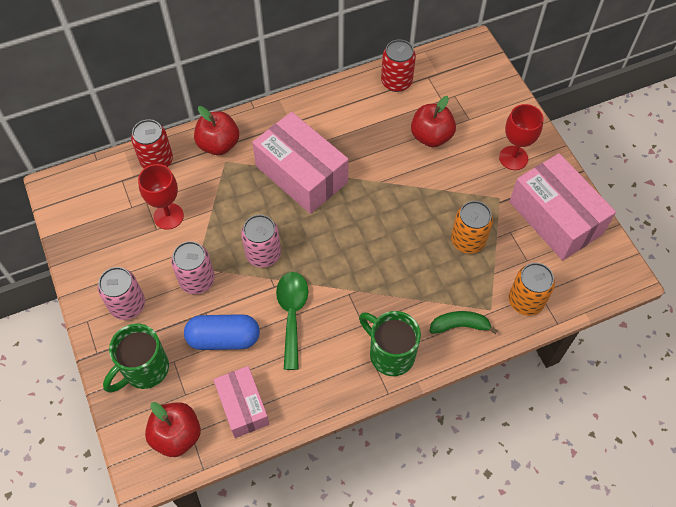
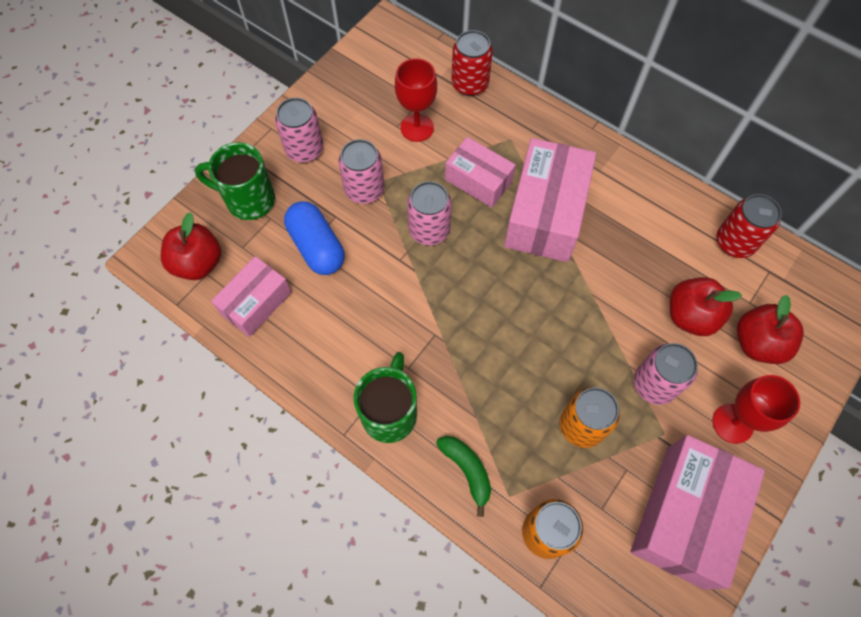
camera: 60 degrees right, 5 degrees up
red apple [194,106,239,155] -> red apple moved to [737,295,804,364]
green spoon [276,272,308,370] -> none
none -> pink box [445,137,516,208]
none -> pink can [634,343,698,405]

